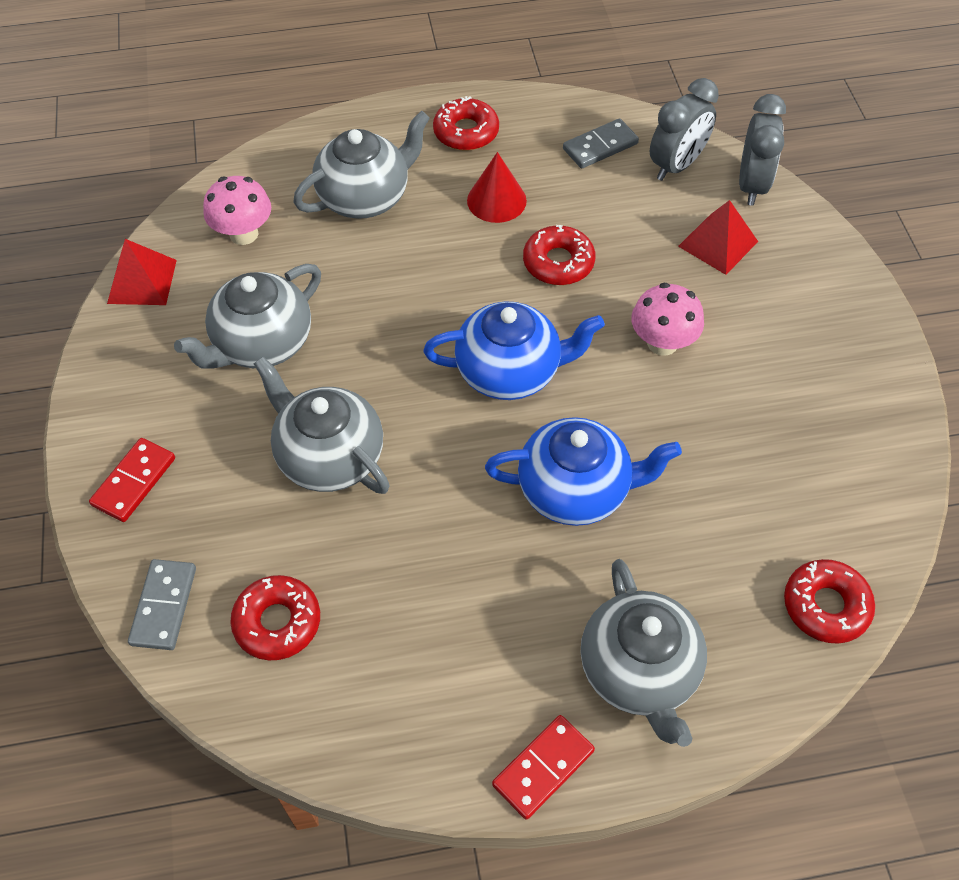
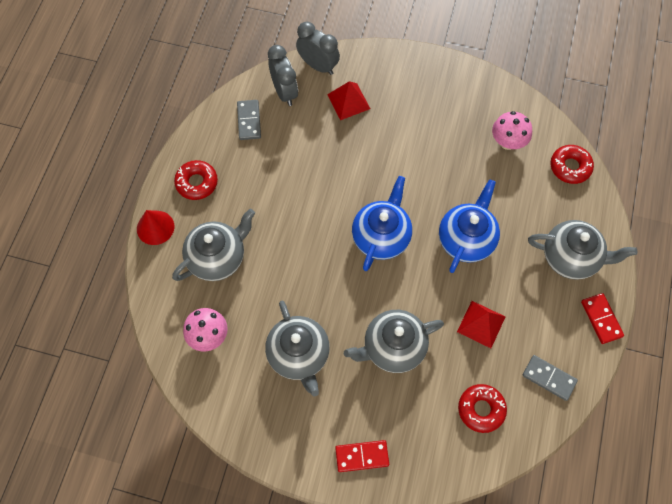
camera: 65 degrees left, 10 degrees up
red domino [89,438,175,522] -> red domino turned 60 degrees counterclockwise [335,440,389,472]
red pyramid [107,239,177,305] -> red pyramid moved to [457,301,505,348]
grey domino [128,559,196,650] -> grey domino moved to [523,355,578,401]
grey teapot [293,111,430,219] -> grey teapot turned 60 degrees clockwise [172,209,255,281]
red cone [467,152,527,223] -> red cone moved to [137,210,174,245]
red donut [523,225,595,285] -> none
pink mushroom [631,283,704,356] -> pink mushroom moved to [492,111,532,150]

